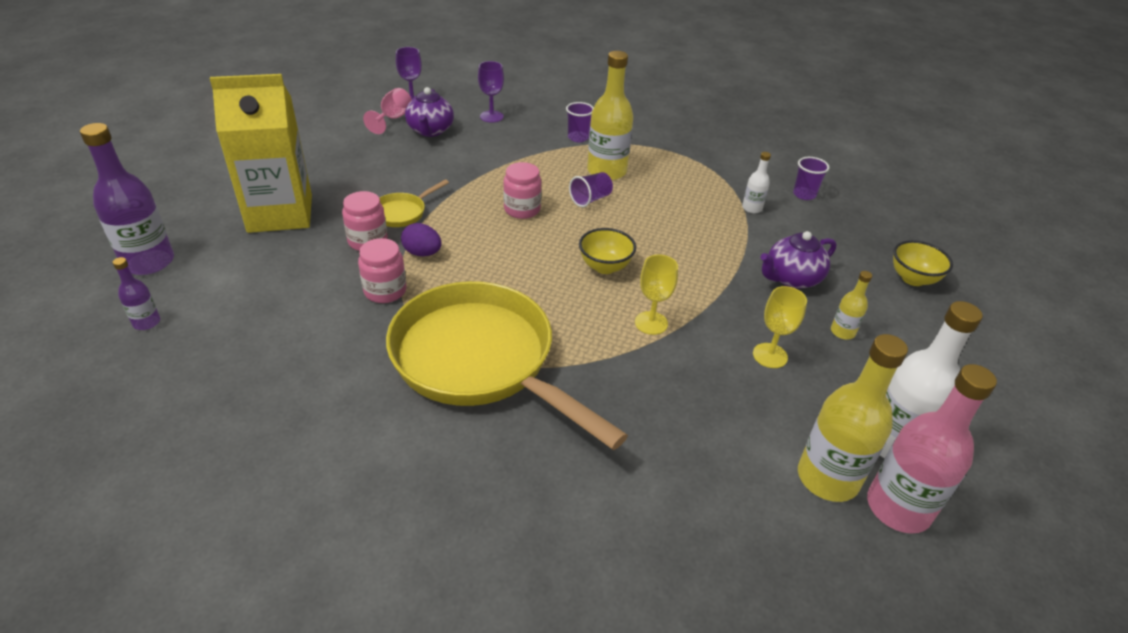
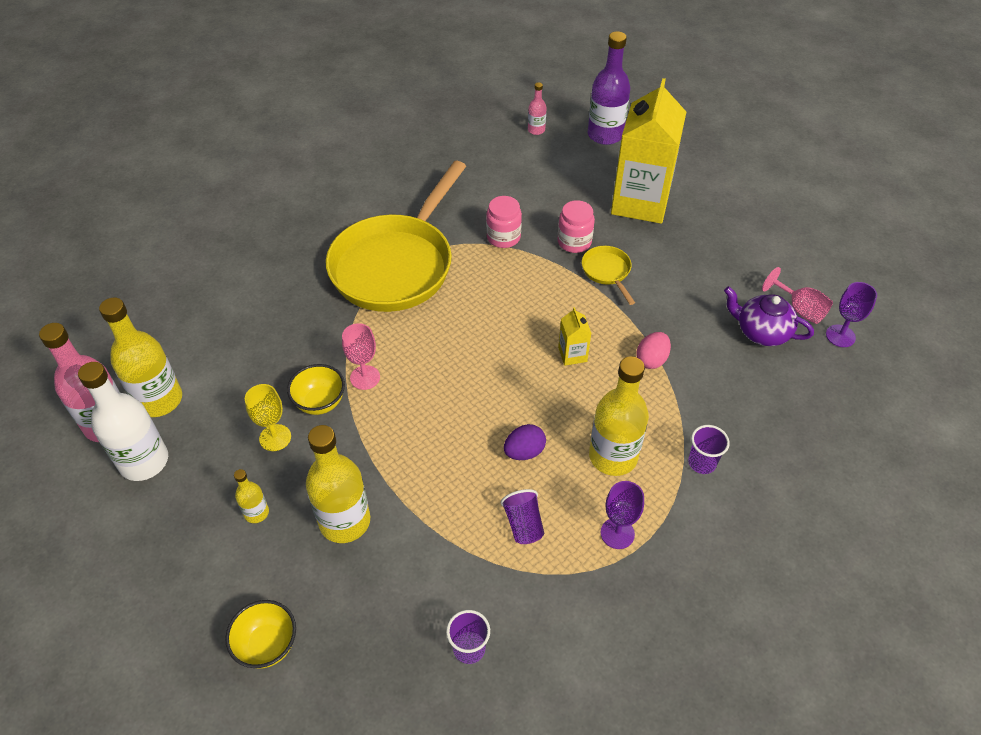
camera: 120 degrees right, 10 degrees up
purple bottle [113,257,160,330] -> pink bottle [528,82,546,135]
yellow pan [386,281,628,450] -> yellow pan turned 135 degrees clockwise [326,161,466,312]
purple egg [401,223,441,256] -> purple egg moved to [504,424,546,460]
purple goblet [478,61,504,123] -> purple goblet moved to [601,481,644,549]
pink jar [503,162,541,219] -> yellow carton [558,307,592,366]
purple cup [569,172,613,207] -> purple cup moved to [501,489,544,544]
yellow bowl [579,228,636,274] -> yellow bowl moved to [287,364,345,415]
yellow goblet [635,255,678,335] -> pink goblet [342,323,380,390]
white bottle [742,152,771,213] -> none
purple teapot [761,231,837,289] -> yellow bottle [306,425,370,543]
none -> pink egg [636,332,671,369]

